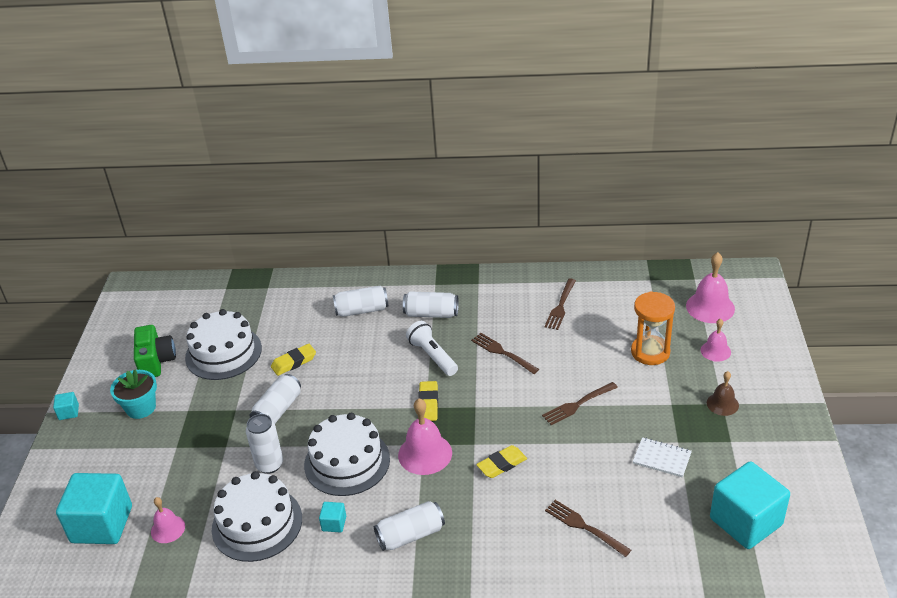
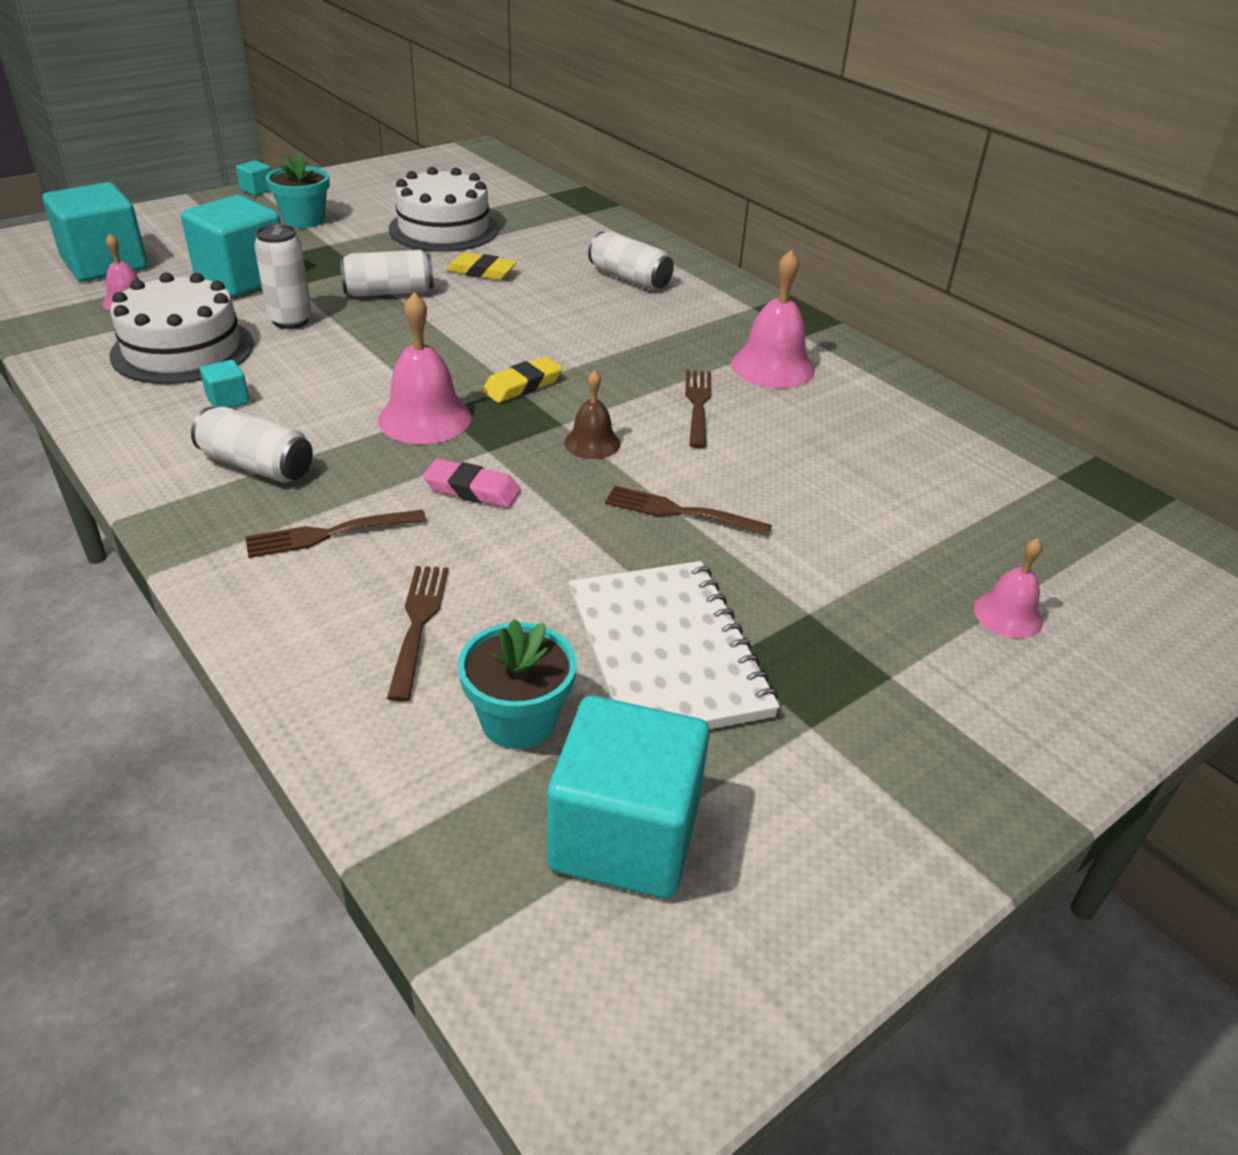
camera: 45 degrees right, 0 degrees up
green camera [134,325,176,377] -> none
white cake [304,413,390,496] -> none
white can [403,291,459,318] -> none
white flashlight [406,321,458,376] -> none
yellow eraser [476,445,527,478] -> pink eraser [423,459,521,508]
brown fork [544,278,576,330] -> brown fork moved to [245,510,426,558]
orange hourglass [631,291,675,365] -> none
white notebook [633,437,692,477] -> white notebook [569,561,780,729], size x2.00
pink bell [686,252,735,323] -> pink bell moved to [731,250,815,388]
brown bell [707,371,739,416] -> brown bell moved to [564,370,620,459]
none -> turquoise cube [181,195,281,297]
none -> turquoise flower pot [458,619,577,749]

